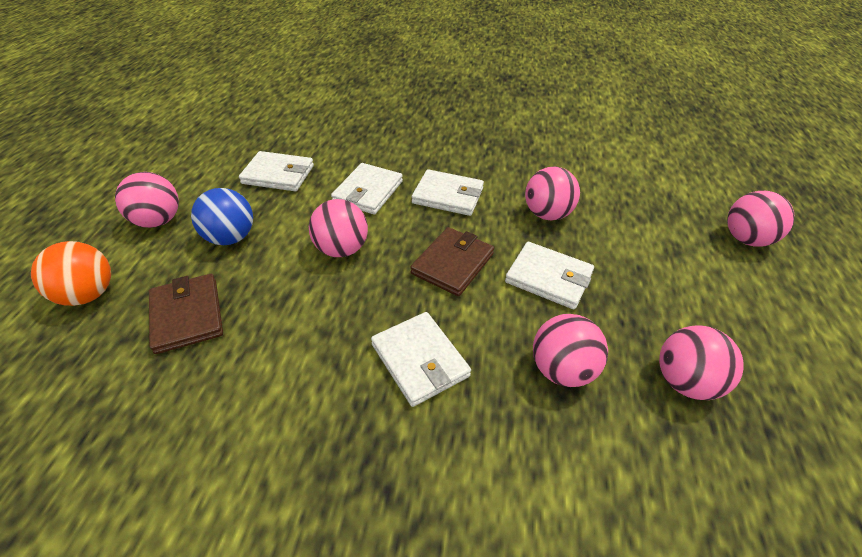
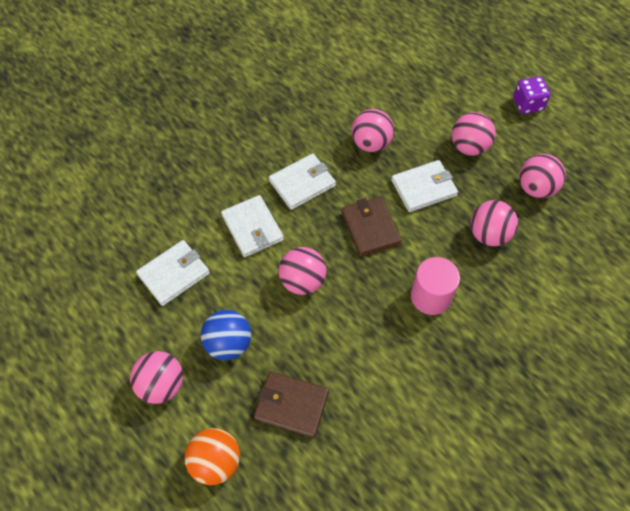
camera: 50 degrees left, 15 degrees up
white wallet [371,312,471,407] -> pink cylinder [411,257,460,315]
pink ball [727,191,794,247] -> pink ball moved to [452,112,496,156]
none -> purple dice [513,76,551,114]

